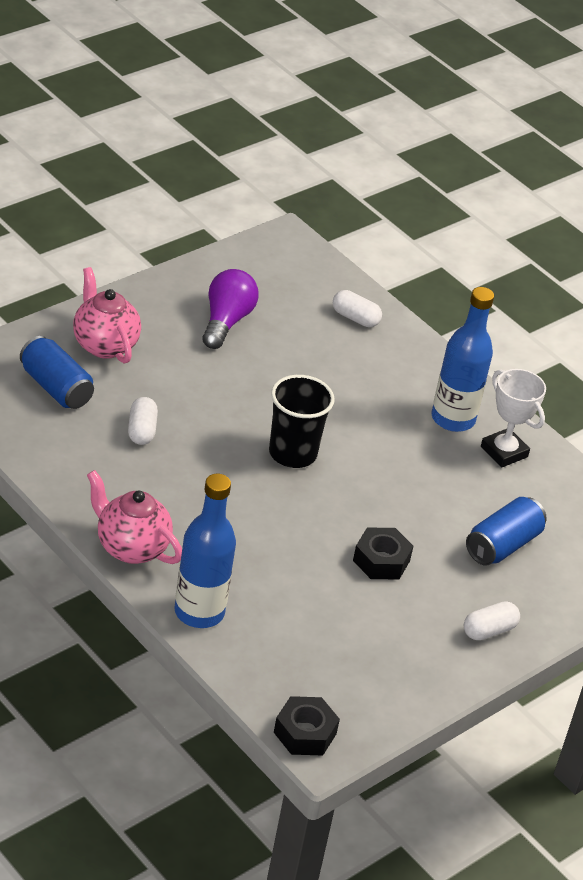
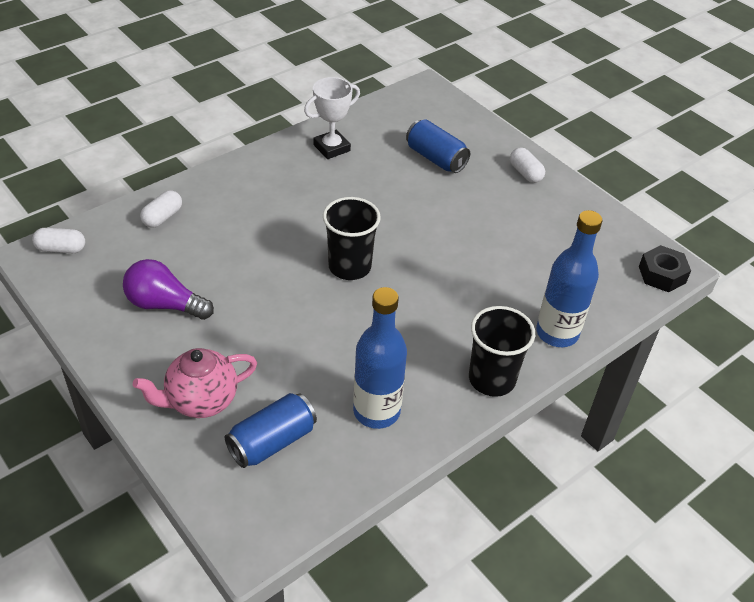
camera: 85 degrees left, 5 degrees up
pink teapot [87,470,182,564] -> black cup [469,306,535,397]
white capsule [128,397,158,445] -> white capsule moved to [32,228,85,253]
black nut [353,528,413,579] -> none
blue bottle [432,287,494,432] -> blue bottle moved to [353,287,407,429]

